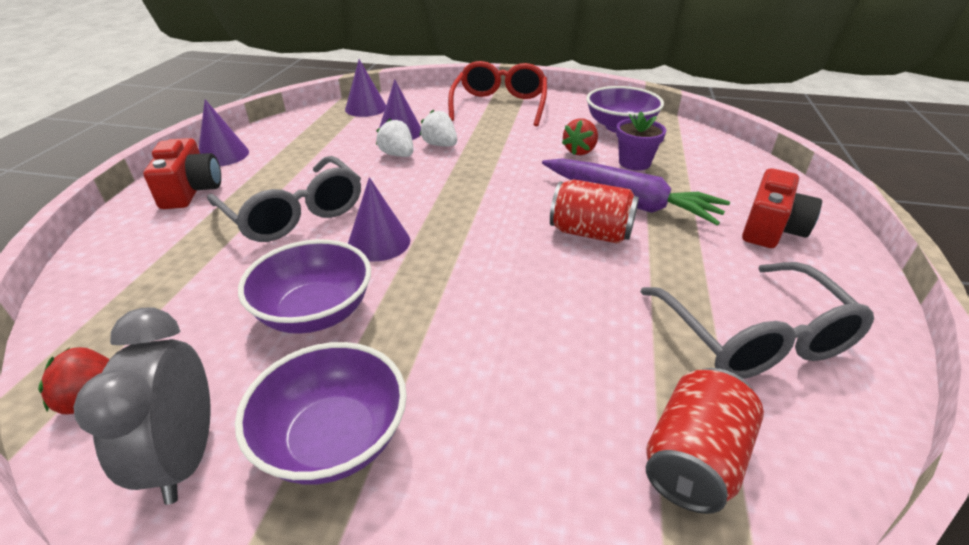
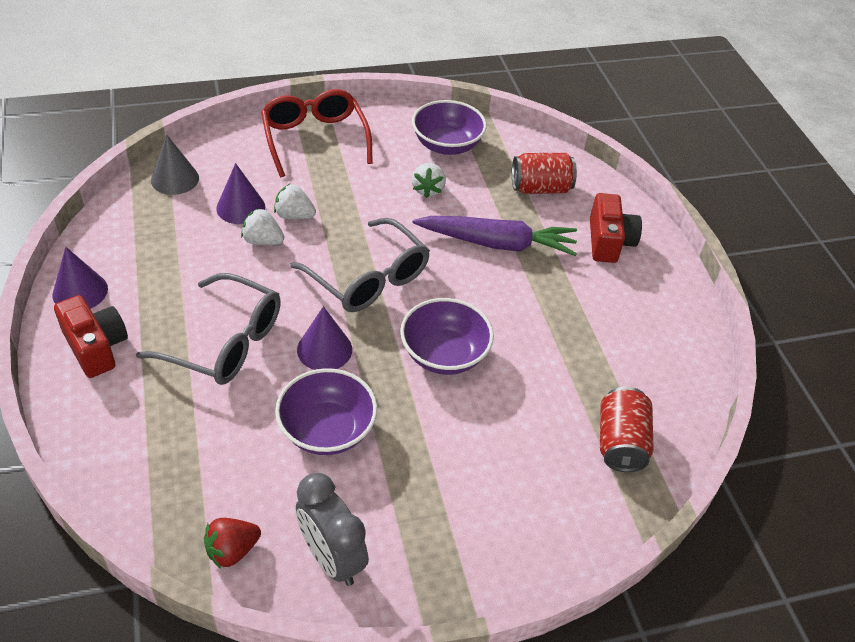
camera: 30 degrees left, 10 degrees up
purple bowl [235,342,407,485] -> purple bowl moved to [400,298,494,375]
purple cone [345,59,386,117] -> grey cone [151,134,199,195]
red can [550,179,639,244] -> red can moved to [512,153,577,194]
red strawberry [562,118,598,155] -> white strawberry [411,163,446,198]
purple flower pot [616,111,666,171] -> none
grey glasses [640,262,874,379] -> grey glasses moved to [290,218,430,312]

